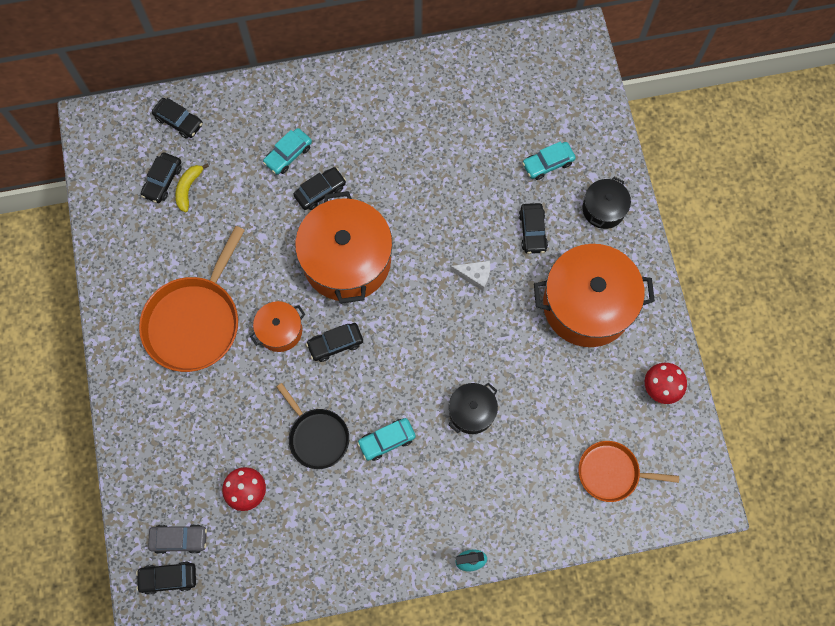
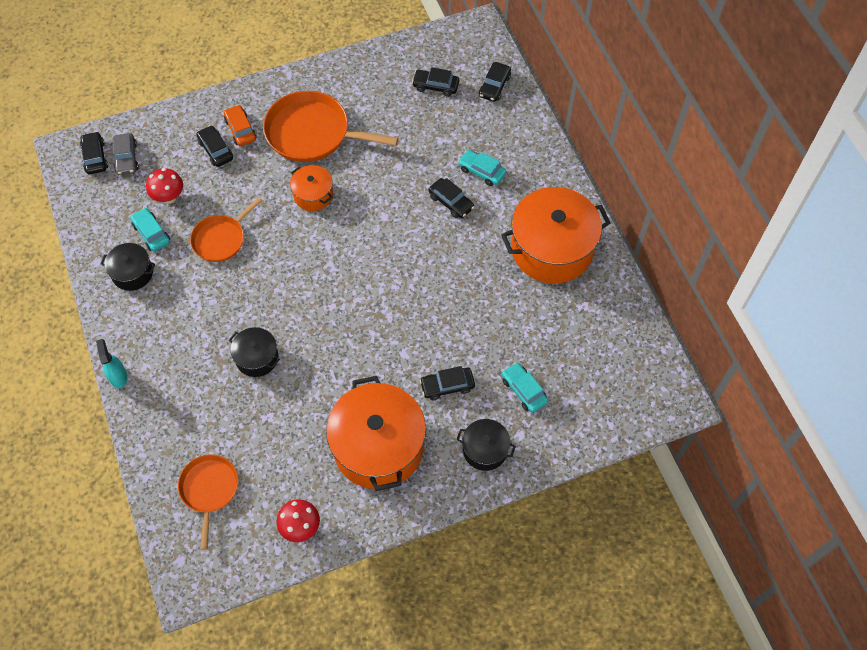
camera: 80 degrees right, 10 degrees down
yellow banana [175,163,209,213] -> none
black pan [277,383,349,469] -> orange pan [190,197,263,262]
orange pot [295,191,393,304] -> orange pot moved to [501,187,610,283]
black car [306,323,363,362] -> black car moved to [196,125,233,167]
turquoise car [357,418,416,461] -> turquoise car moved to [130,208,170,252]
white cheese [450,261,490,291] -> none
none -> black pot [101,243,155,291]
none -> orange car [224,105,257,146]

